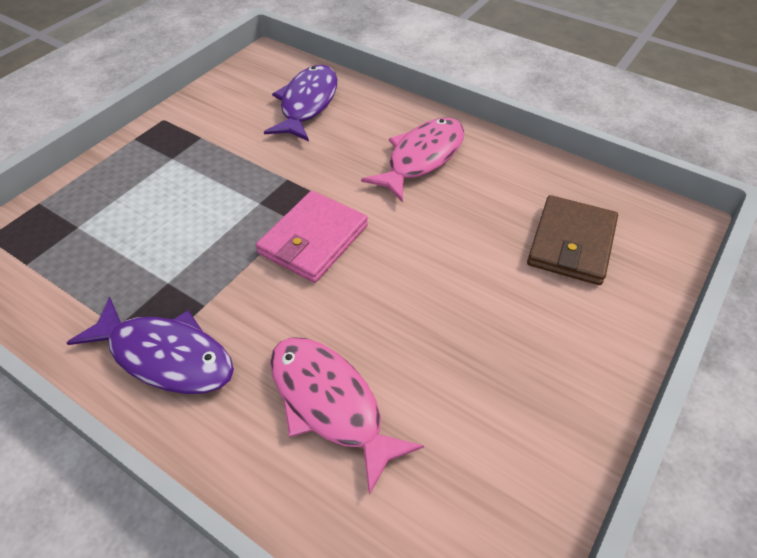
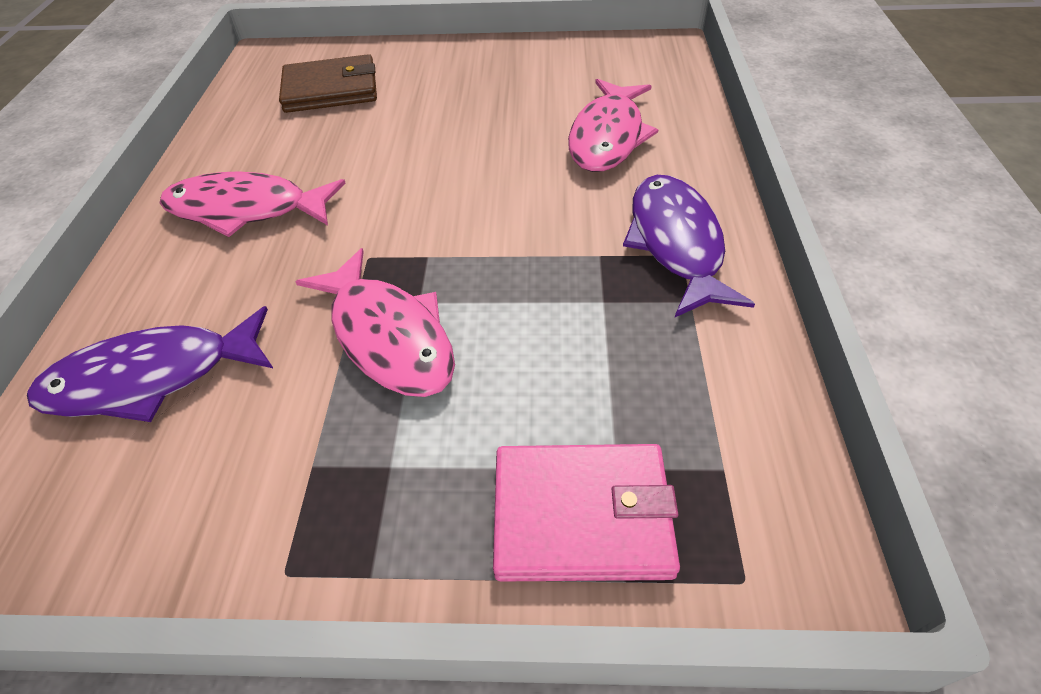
camera: 120 degrees left, 0 degrees up
pink wallet [256,191,368,283] -> pink wallet moved to [493,444,680,581]
none -> pink fish [295,248,455,397]

